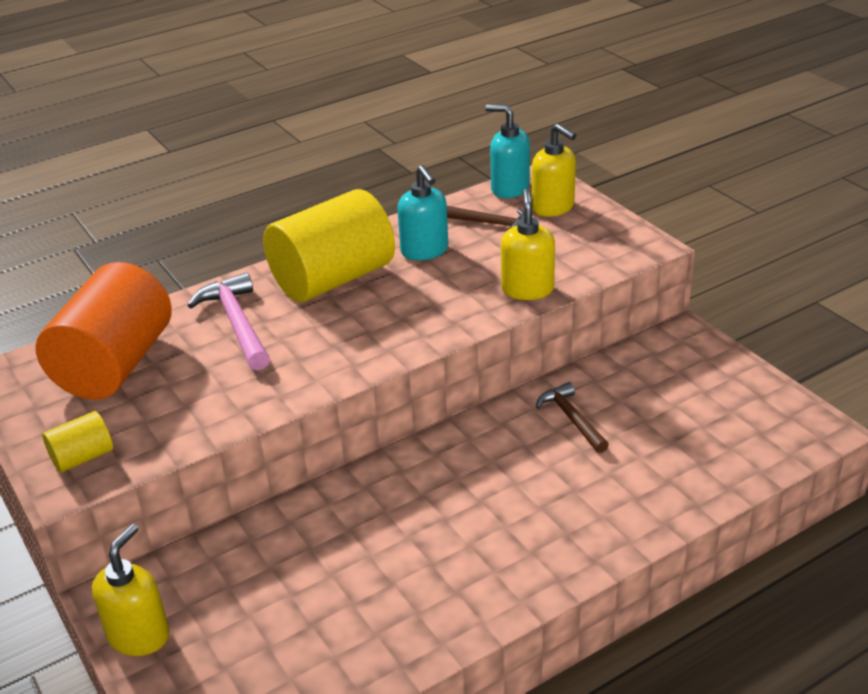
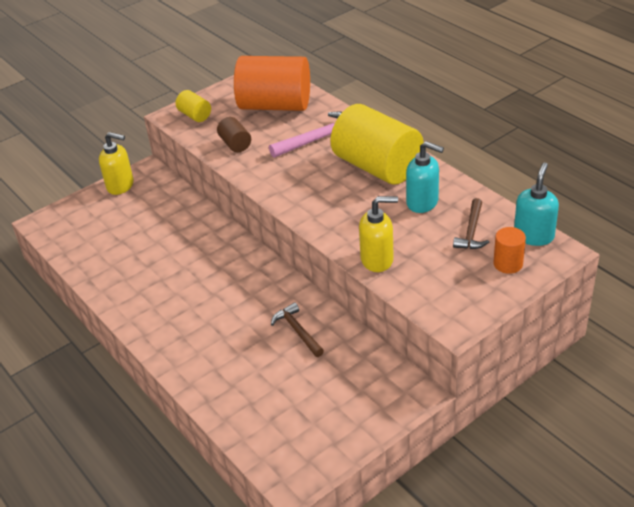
camera: 85 degrees right, 5 degrees up
turquoise soap dispenser [397,165,448,260] -> turquoise soap dispenser turned 120 degrees counterclockwise [406,141,444,213]
yellow soap dispenser [532,123,576,217] -> orange cylinder [494,227,526,274]
brown hammer [536,382,609,453] -> brown hammer turned 90 degrees counterclockwise [271,302,324,357]
none -> brown cylinder [217,117,251,152]

